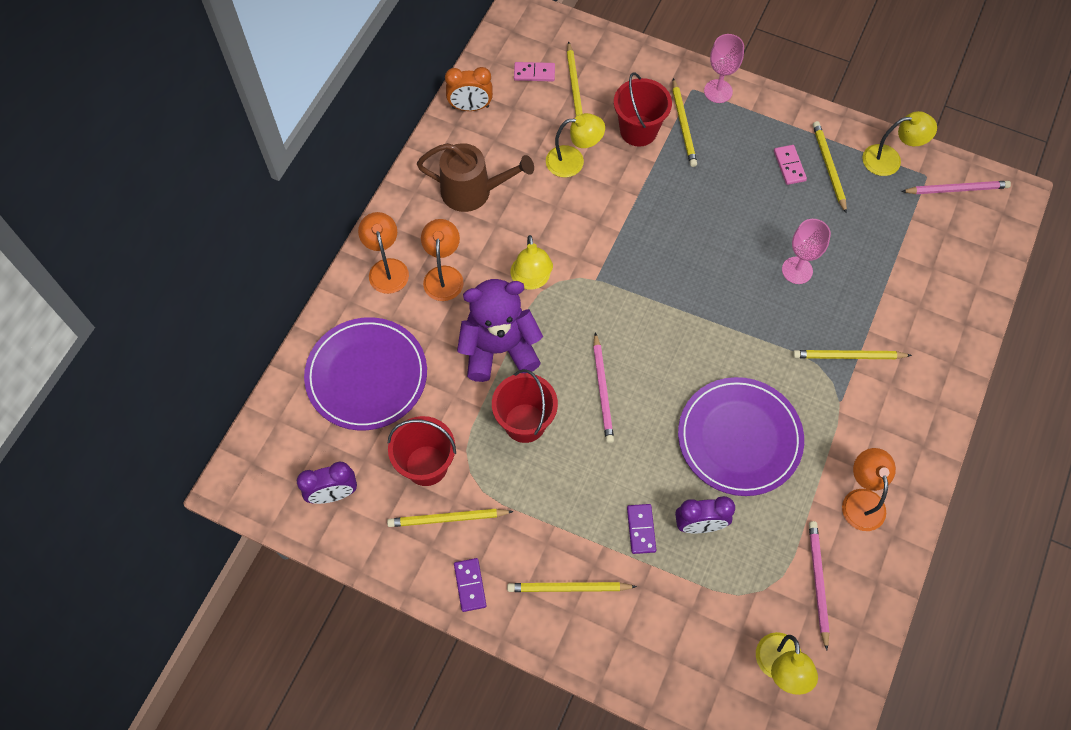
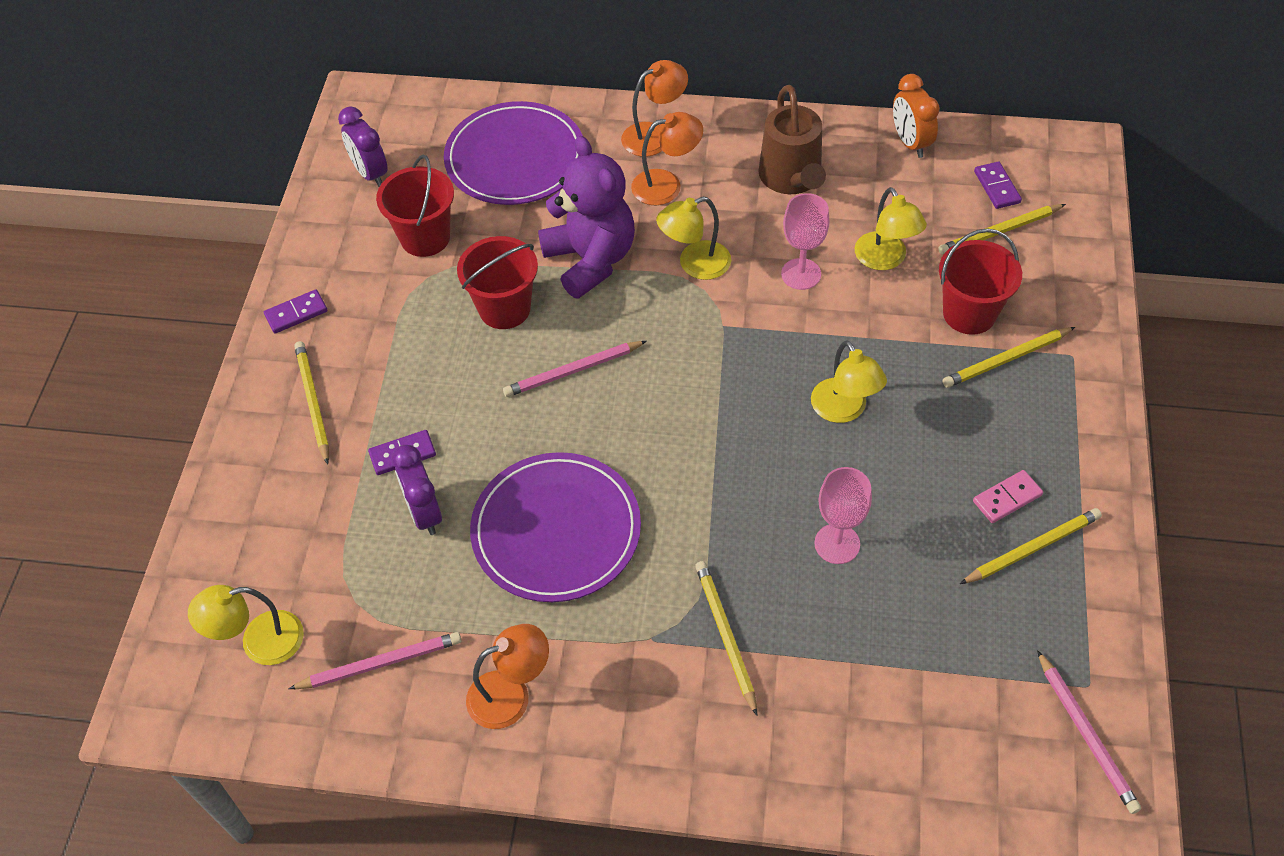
camera: 75 degrees right, 10 degrees down
yellow pencil [387,509,514,527] -> none
pink domino [514,62,555,82] -> purple domino [974,162,1022,209]
pink goblet [704,34,744,103] -> pink goblet moved to [781,193,829,290]
yellow lamp [862,111,937,176] -> yellow lamp moved to [811,340,887,423]

